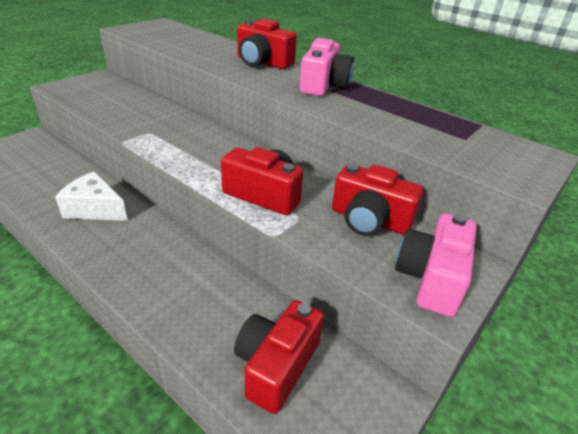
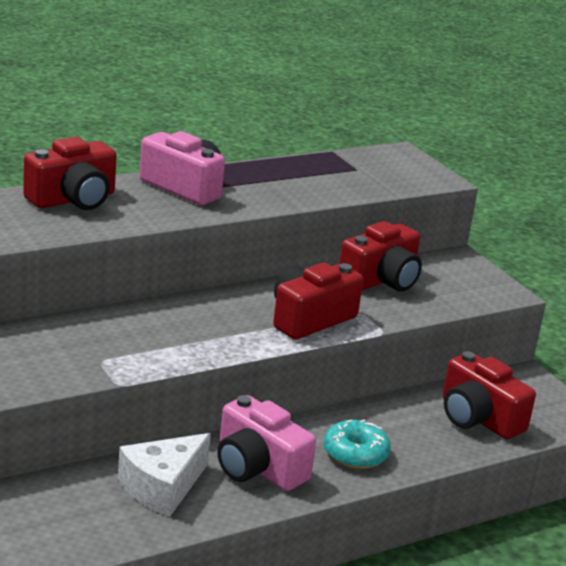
camera: 70 degrees left, 10 degrees down
pink camera [395,213,477,317] -> pink camera moved to [217,395,316,491]
none -> turquoise donut [324,419,391,469]

